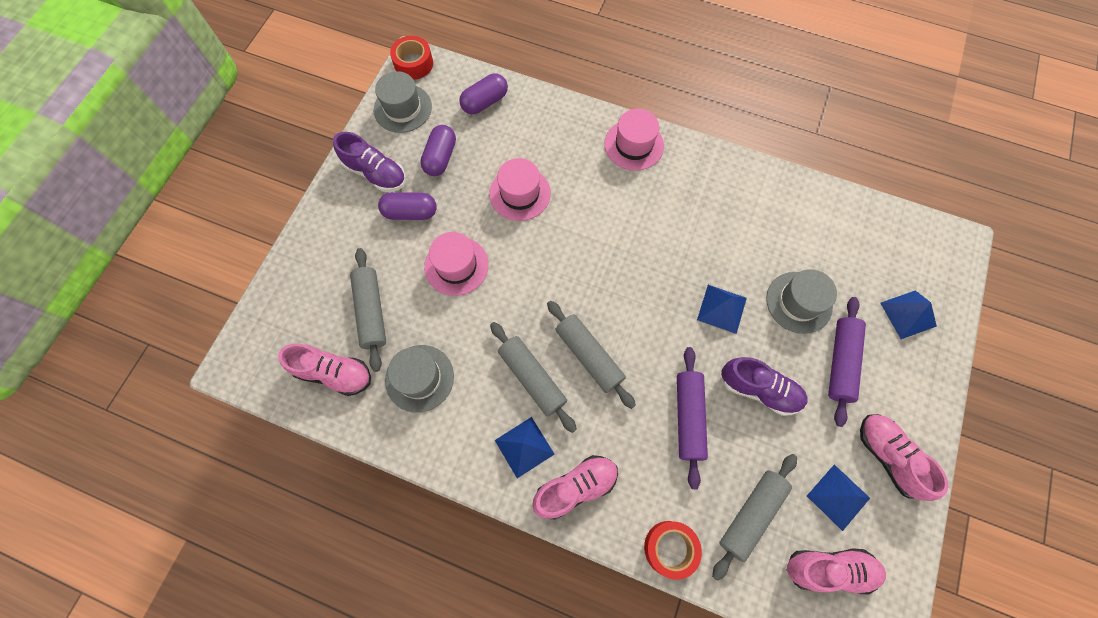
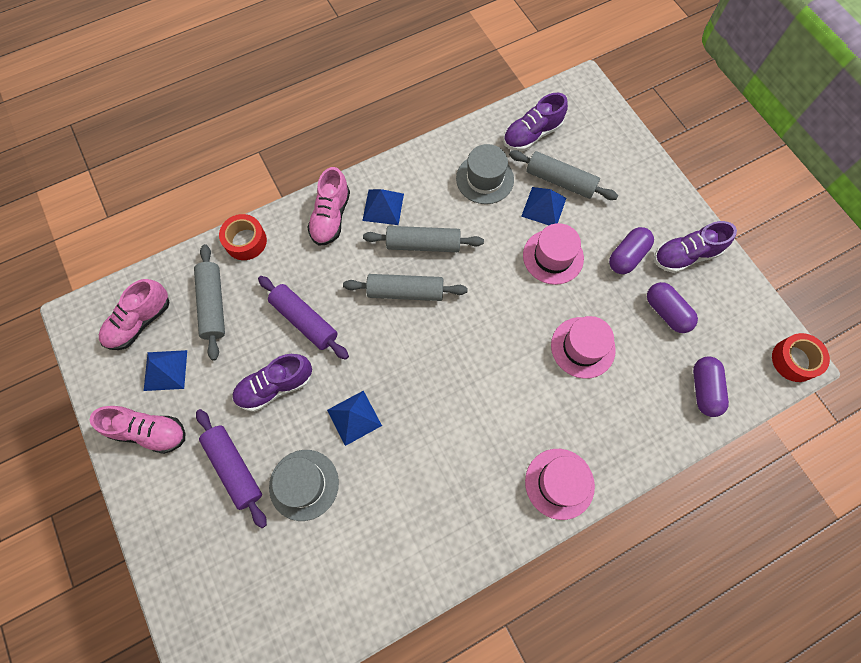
camera: 130 degrees right, 0 degrees up
pink shoe [278,344,371,396] -> purple shoe [503,93,568,151]
grey hat [374,71,432,133] -> none
blue pyramid [880,290,937,339] -> blue pyramid moved to [521,187,566,225]

